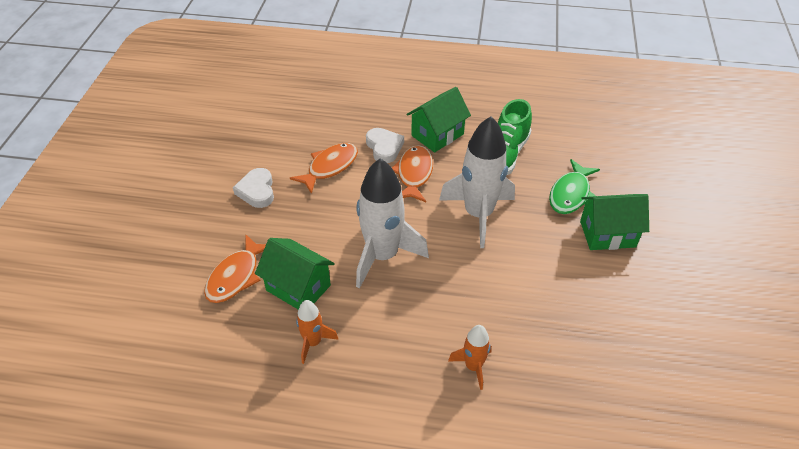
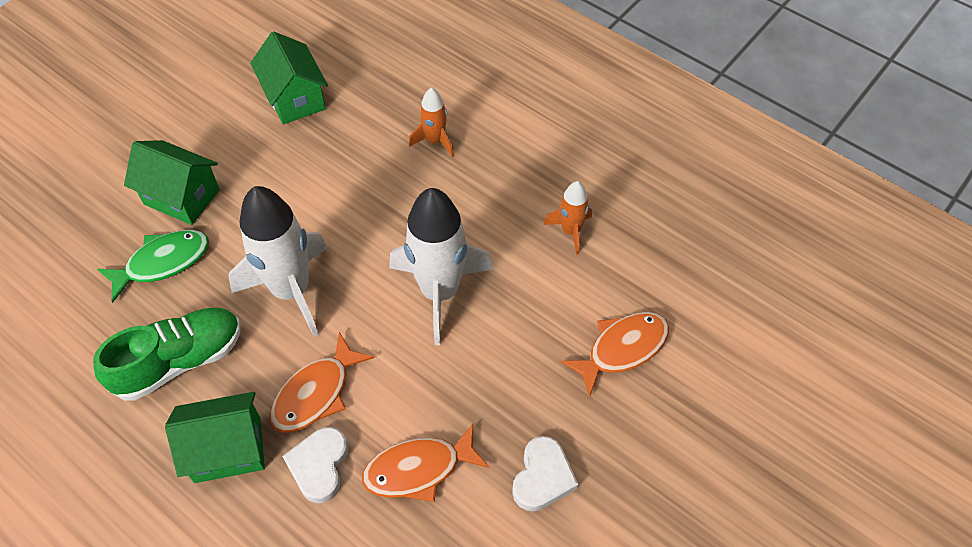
camera: 150 degrees left, 10 degrees up
green house [255,238,335,310] -> green house moved to [250,31,328,124]

